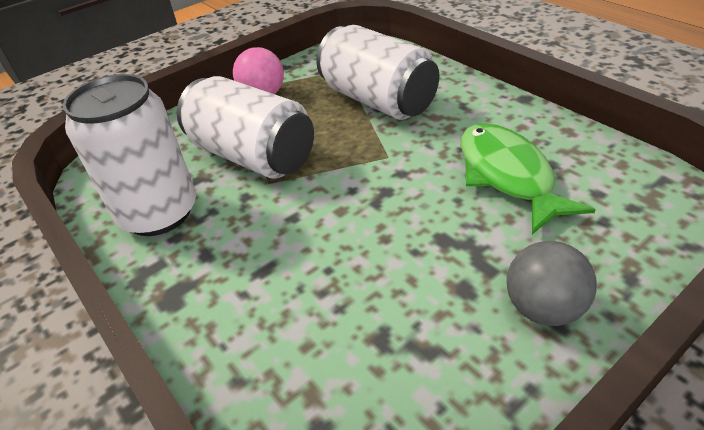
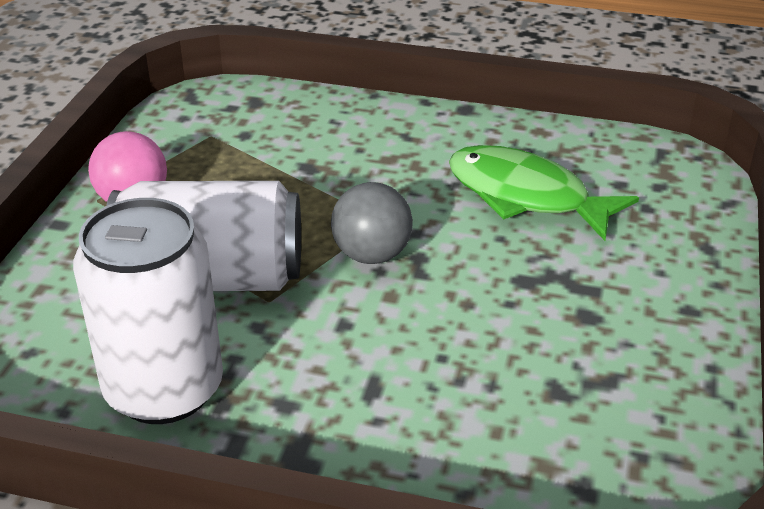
camera: 40 degrees left, 5 degrees down
white can [316,25,439,120] -> none
grey ball [506,241,597,326] -> grey ball moved to [331,182,413,264]

